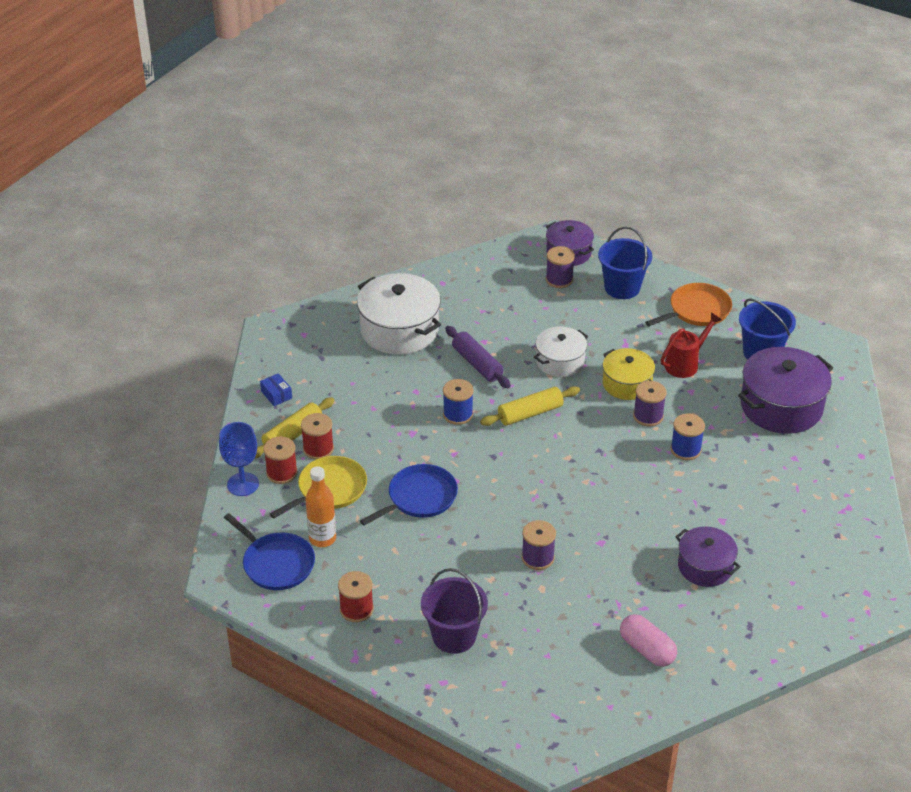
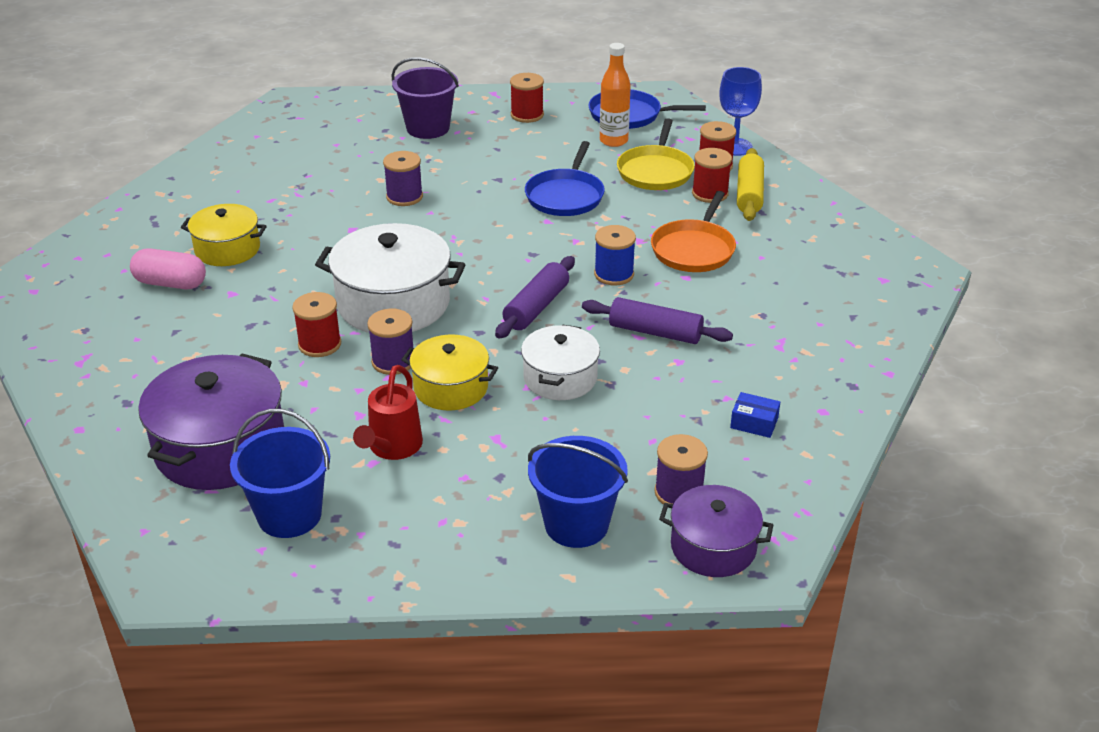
camera: 145 degrees right, 5 degrees down
blue box [260,373,292,406] -> blue box moved to [730,392,780,438]
white pot [357,273,441,355] -> white pot moved to [315,223,465,333]
yellow rolling pin [480,386,580,426] -> purple rolling pin [495,256,575,338]
pink capsule [620,614,677,667] -> pink capsule moved to [130,248,206,289]
orange pan [645,283,732,326] -> orange pan moved to [651,191,736,272]
blue spool [671,414,705,460] -> red spool [292,292,341,357]
purple pot [676,527,741,587] -> yellow pot [181,204,267,266]

